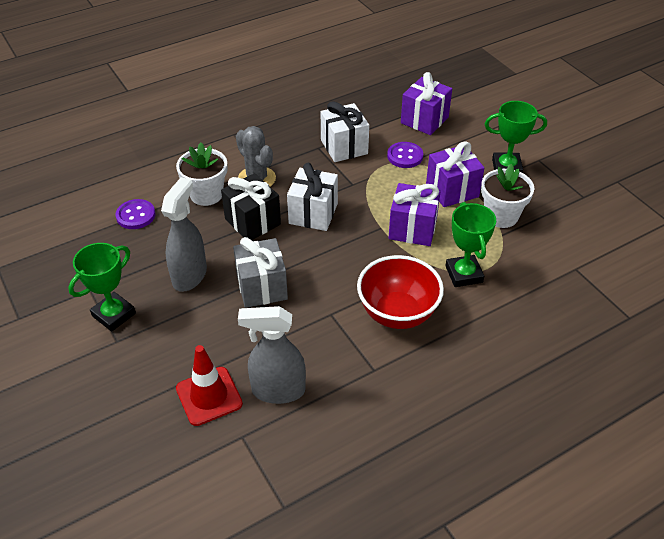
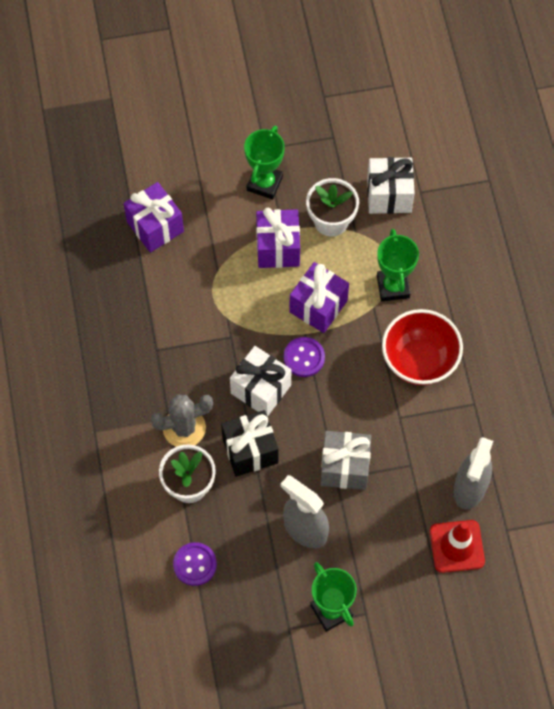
camera: 70 degrees left, 20 degrees up
white gift [321,101,369,162] -> white gift moved to [367,157,415,214]
purple button [387,142,423,168] -> purple button moved to [284,337,325,377]
green trophy [445,202,496,287] -> green trophy turned 75 degrees clockwise [377,229,419,301]

